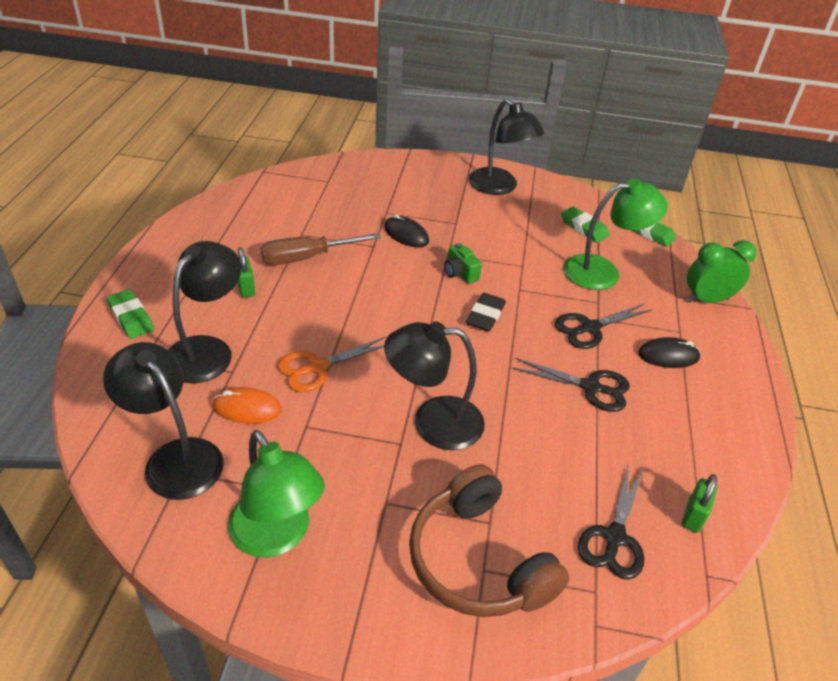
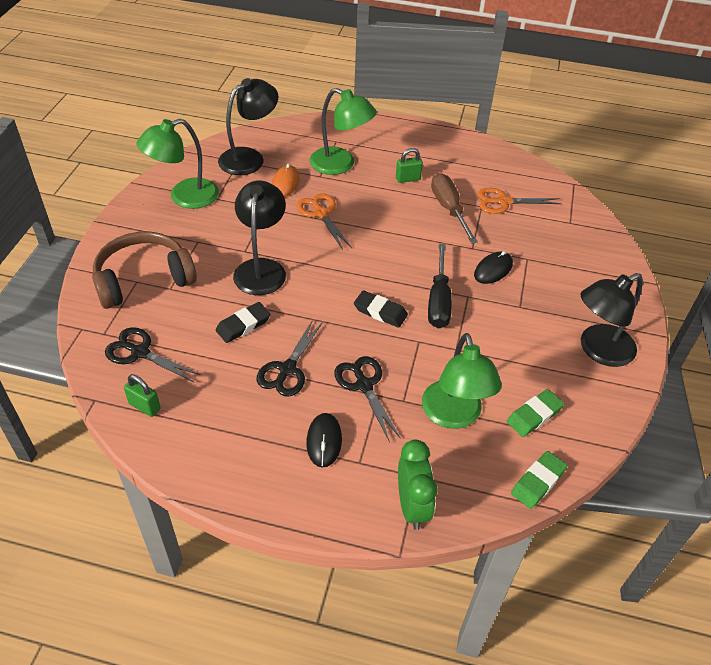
camera: 95 degrees right, 5 degrees up
green eraser [107,289,154,339] -> none
black lamp [168,241,241,383] -> green lamp [309,88,377,175]
green camera [444,243,482,284] -> black screwdriver [428,244,452,329]
none -> black eraser [215,302,271,343]
none -> orange scissors [477,188,562,214]

